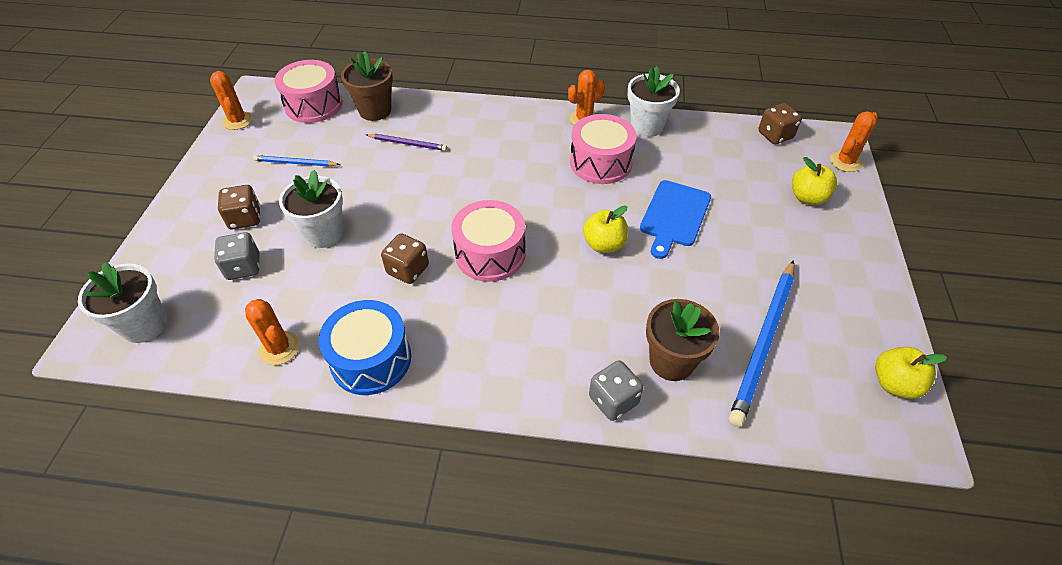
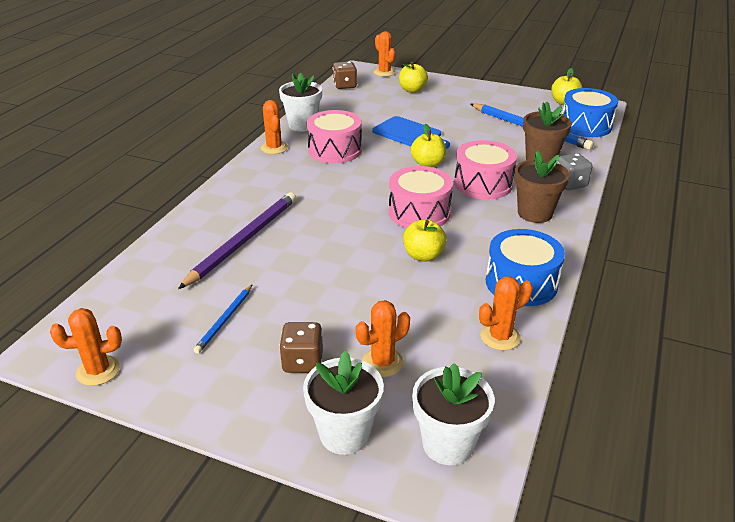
camera: 75 degrees left, 15 degrees down
grey dice [214,232,260,280] -> orange cactus [356,300,410,377]
pink drum [274,60,343,123] -> pink drum moved to [454,140,517,200]
white flower pot [279,170,343,248] -> white flower pot moved to [303,350,384,455]
brown flower pot [341,51,393,121] -> brown flower pot moved to [514,151,570,223]
purple pencil [366,134,447,151] -> purple pencil [178,192,296,289], size x1.95
brown dice [381,233,429,284] -> yellow apple [403,219,447,262]
none -> blue drum [562,88,618,137]

